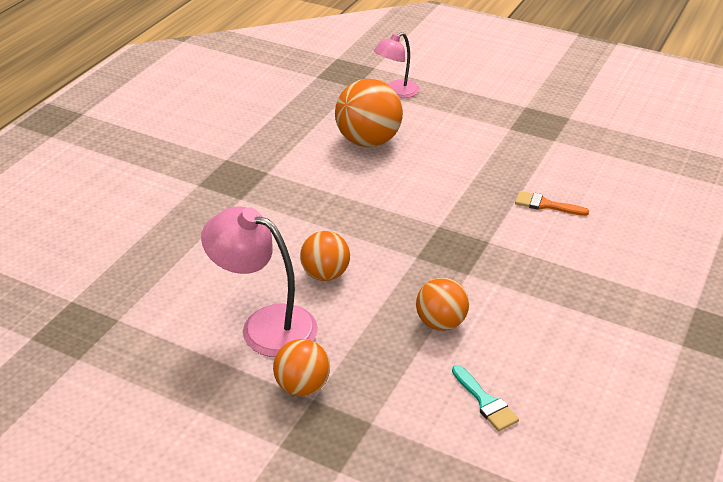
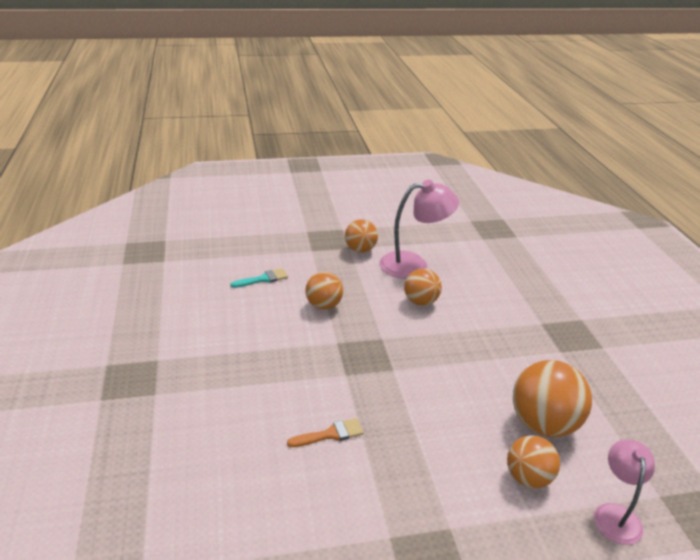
camera: 140 degrees right, 5 degrees down
turquoise brush [452,365,519,431] -> turquoise brush turned 135 degrees clockwise [230,268,288,288]
none -> orange ball [507,435,560,488]

